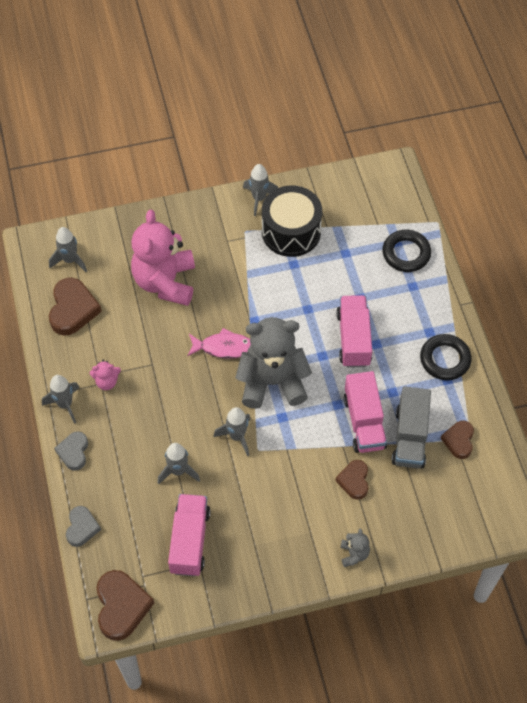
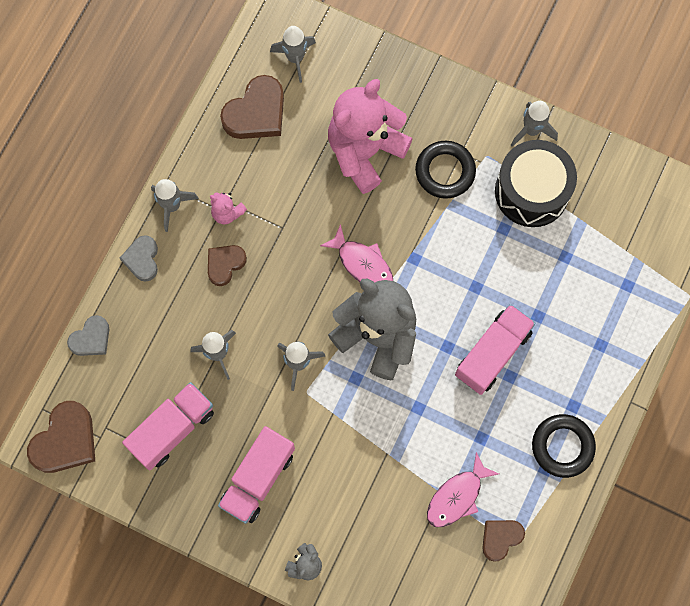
camera: 40 degrees right, 15 degrees up
grey heart [54,431,88,471] -> grey heart turned 45 degrees counterclockwise [120,235,158,282]
brown heart [335,460,369,500] -> brown heart moved to [208,245,247,286]
pink truck [343,371,387,453] -> pink truck moved to [218,426,295,524]
black ring [382,230,431,272] -> black ring moved to [415,141,476,199]
grey truck [391,386,431,468] -> pink fish [427,452,499,527]

